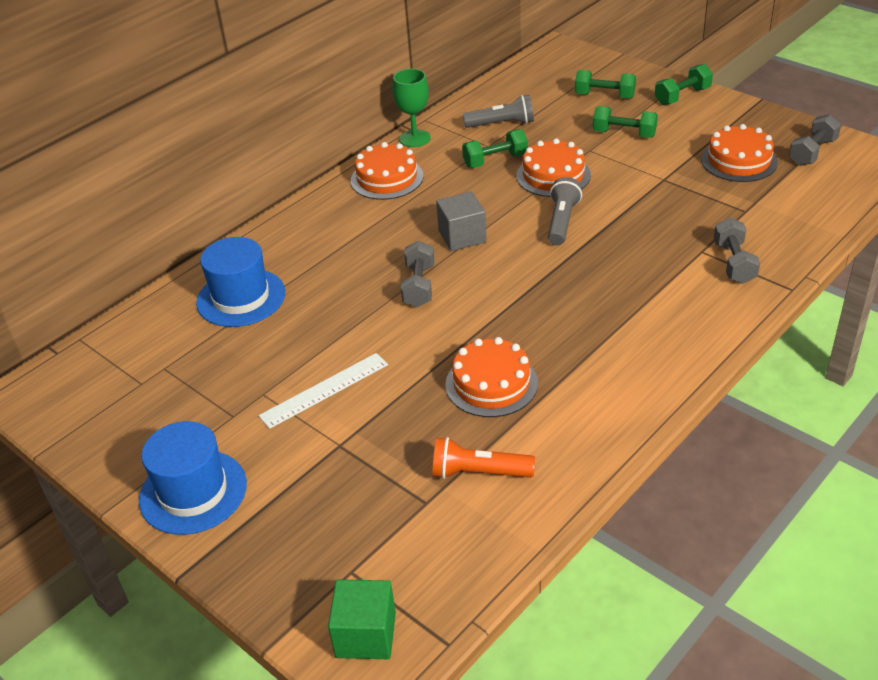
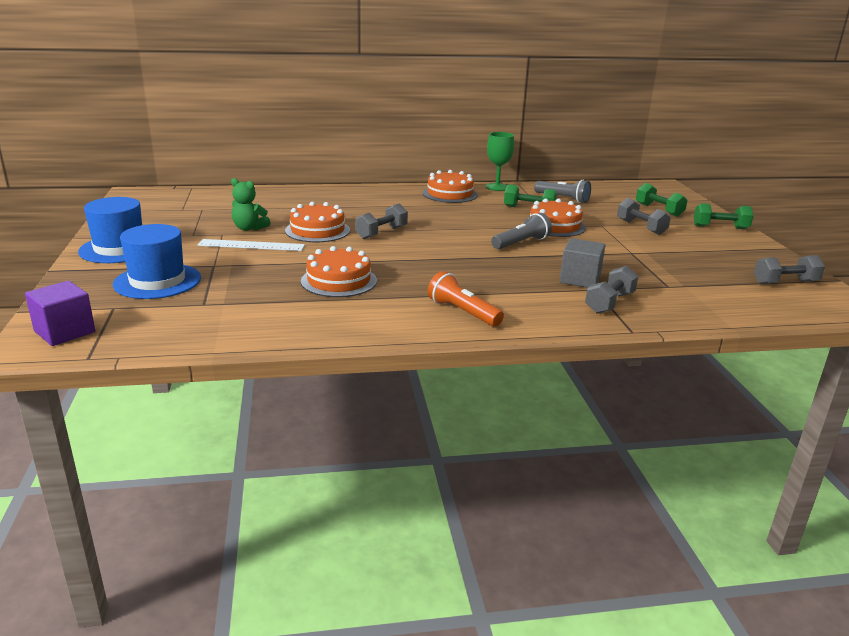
camera: 35 degrees right, 15 degrees down
blue hat [196,237,285,327] -> blue hat moved to [113,224,201,299]
green cube [328,580,396,659] -> purple cube [25,281,95,346]
orange flashlight [432,437,535,479] -> orange flashlight moved to [428,271,504,327]
grey cube [436,191,487,251] -> grey cube moved to [560,238,605,288]
green dumbbell [593,106,658,138] -> grey dumbbell [617,198,671,235]
orange cake [701,124,778,182] -> orange cake moved to [285,202,350,242]
none -> green teddy bear [231,178,271,231]

